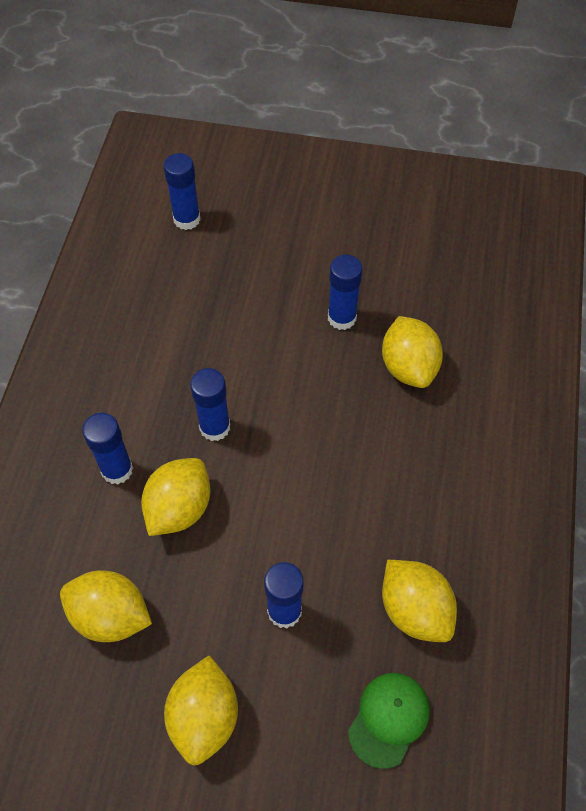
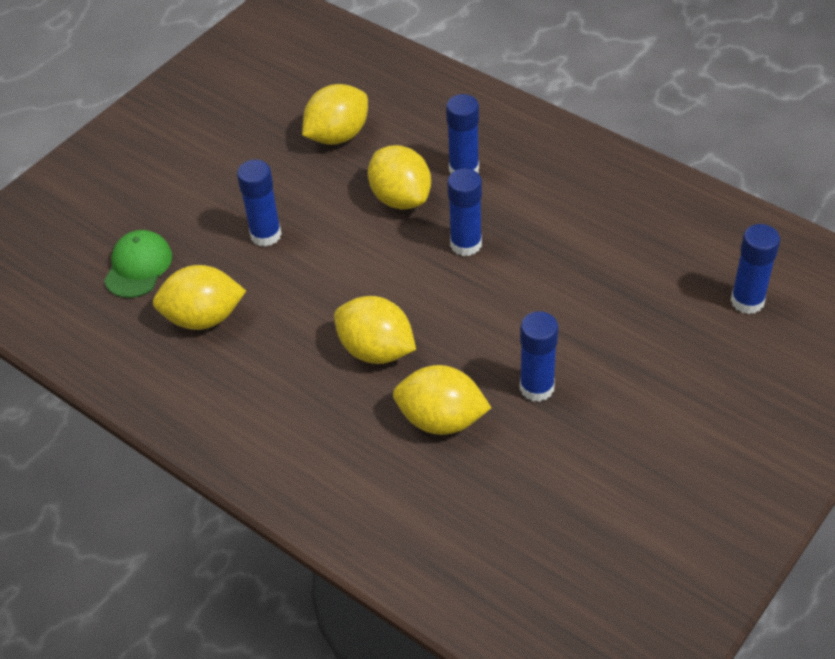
camera: 120 degrees right, 10 degrees down
yellow lemon [164,656,238,766] -> yellow lemon moved to [334,296,416,364]
green cap [348,673,430,769] -> green cap turned 135 degrees counterclockwise [104,230,172,298]

